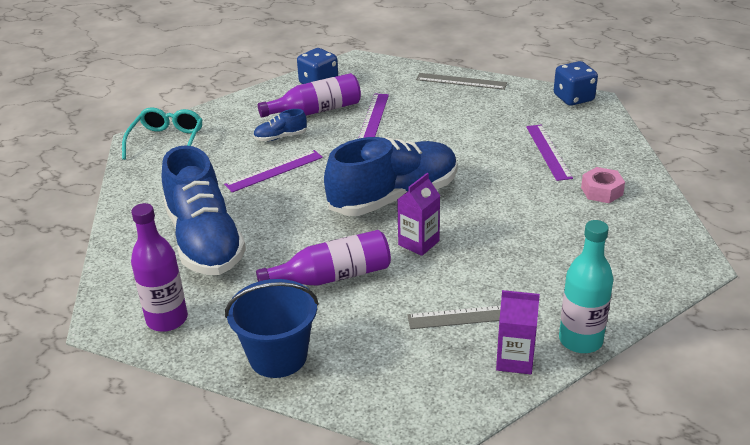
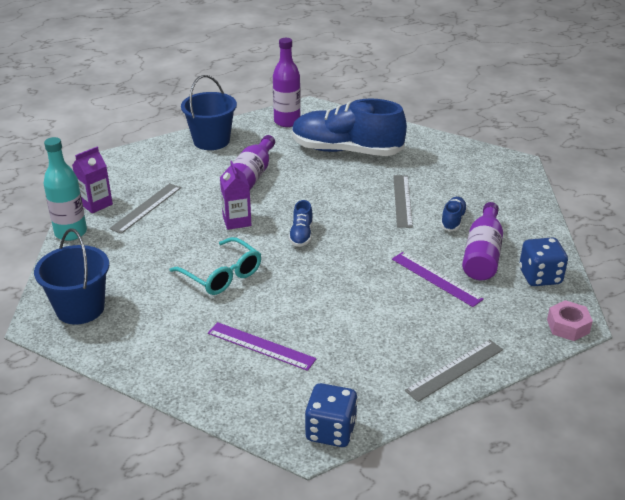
camera: 125 degrees right, 0 degrees up
turquoise glasses [122,107,203,160] -> turquoise glasses moved to [169,237,261,295]
purple ruler [224,150,323,192] -> grey ruler [393,175,413,228]
blue shoe [324,137,458,216] -> blue shoe [289,200,313,247], size x0.42
pink nut [581,167,625,203] -> pink nut moved to [547,300,593,341]
none -> blue bucket [34,228,109,325]

